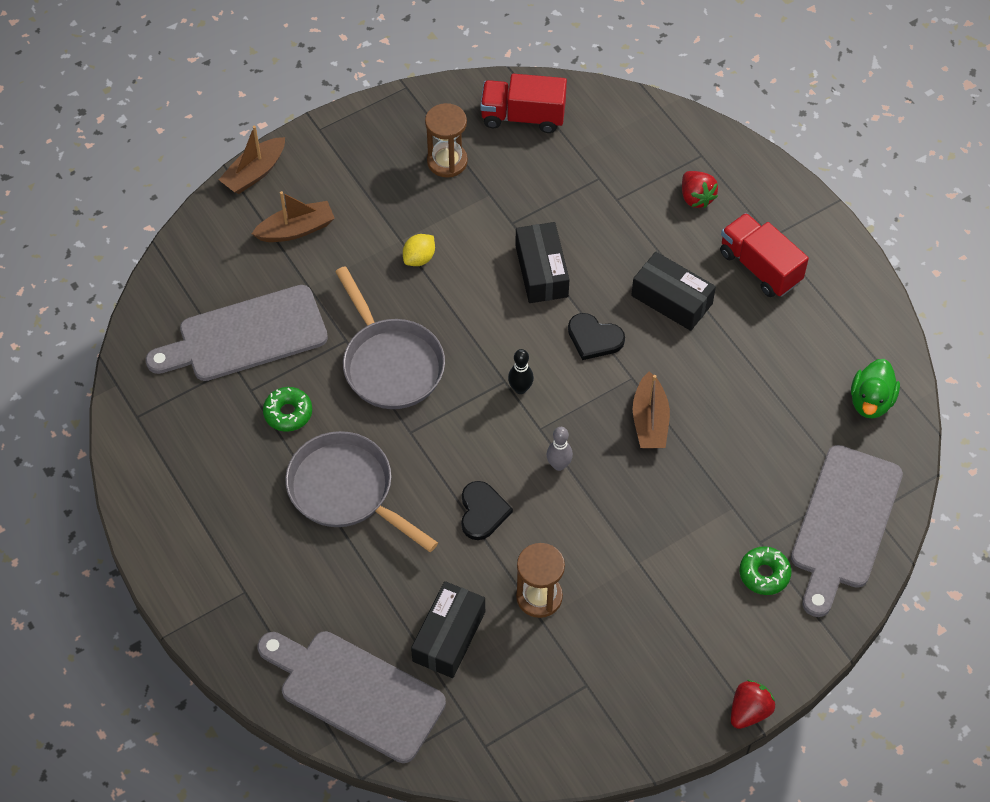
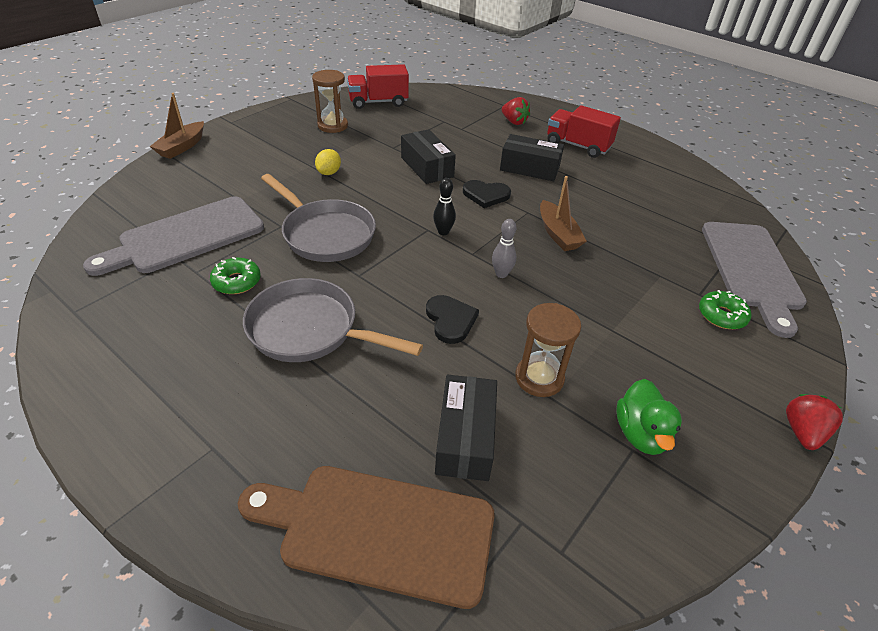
camera: 20 degrees left, 15 degrees down
brown boat [252,191,335,242] -> none
grey cutting board [258,631,446,763] -> brown cutting board [238,466,494,609]
green duck [851,359,900,419] -> green duck moved to [616,379,682,455]

